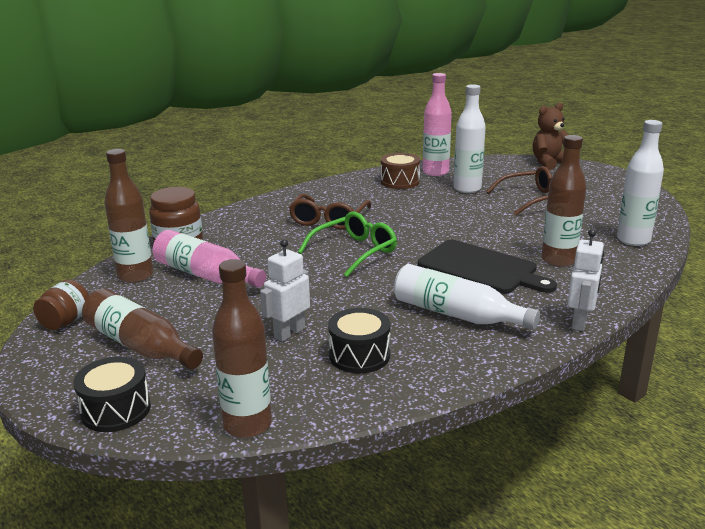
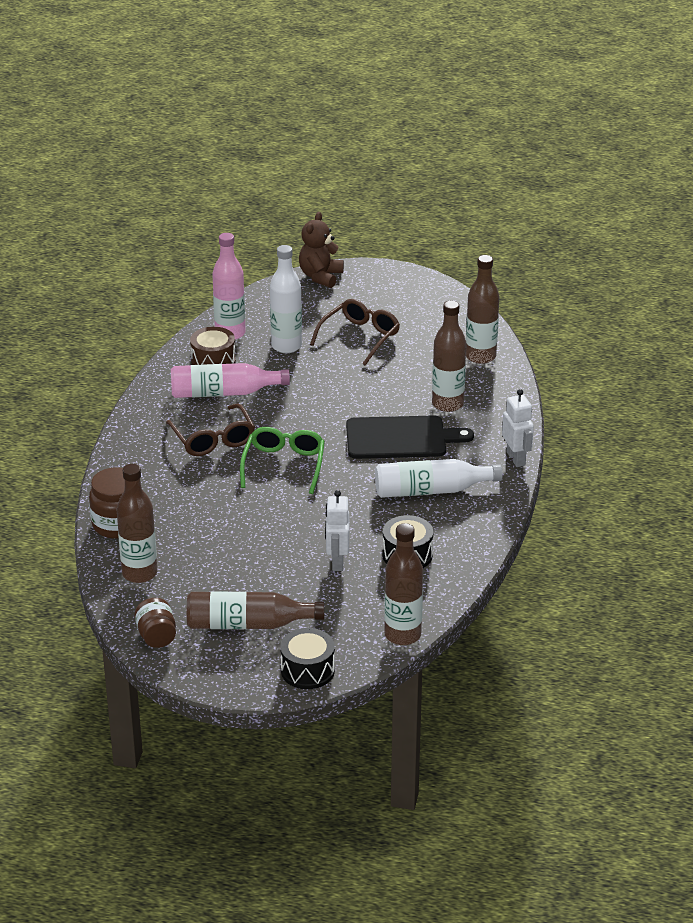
camera: 40 degrees left, 10 degrees up
pink bottle [153,230,266,288] -> pink bottle moved to [171,363,290,398]
white bottle [617,120,664,246] -> brown bottle [466,255,499,364]

